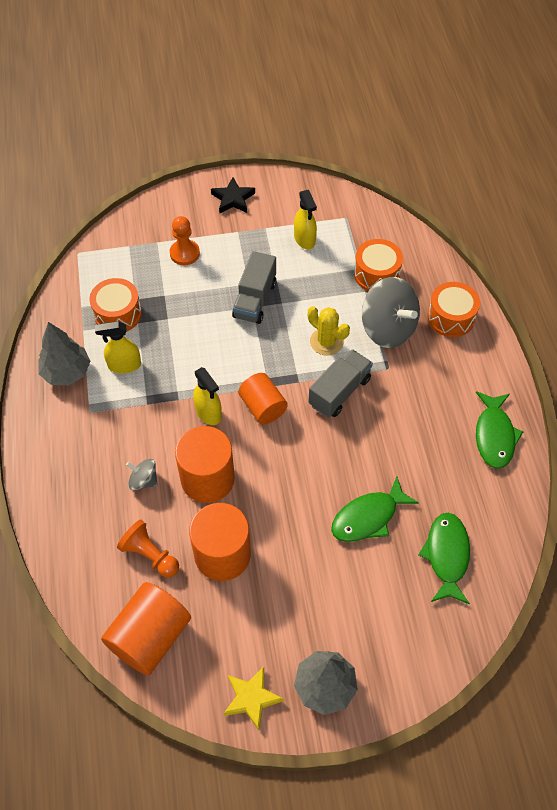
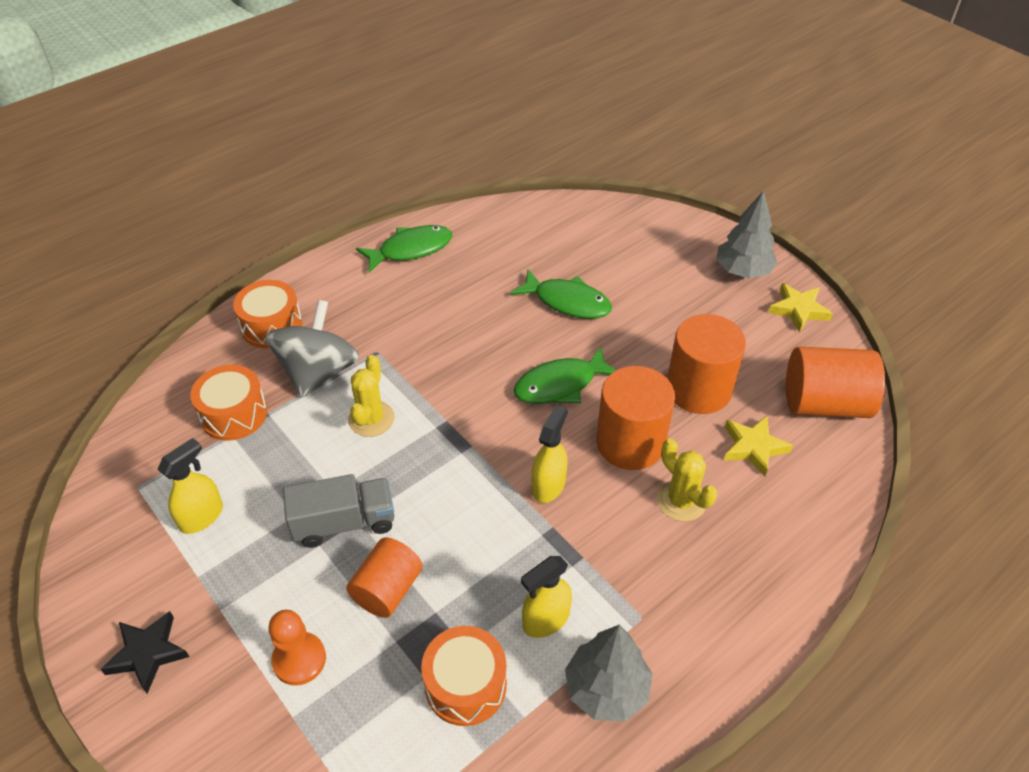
camera: 120 degrees left, 10 degrees down
yellow spray bottle [95,321,141,374] -> yellow spray bottle turned 90 degrees clockwise [521,556,572,638]
orange pawn [117,520,179,578] -> yellow star [724,416,793,476]
grey spinning top [126,459,158,490] -> yellow cactus [657,439,718,522]
orange cylinder [238,373,288,424] -> orange cylinder moved to [346,537,423,618]
grey truck [308,349,373,417] -> none
green fish [418,513,470,604] -> green fish moved to [514,346,616,404]

